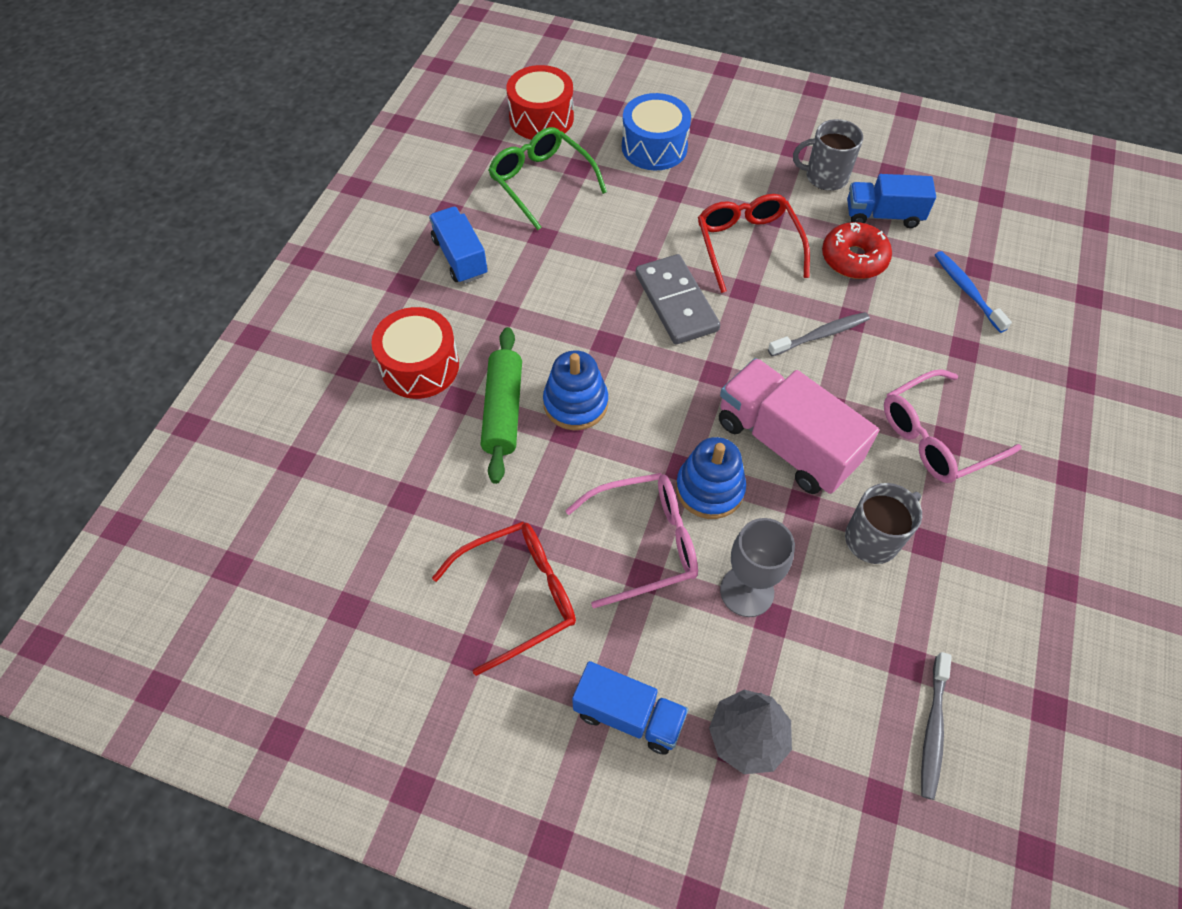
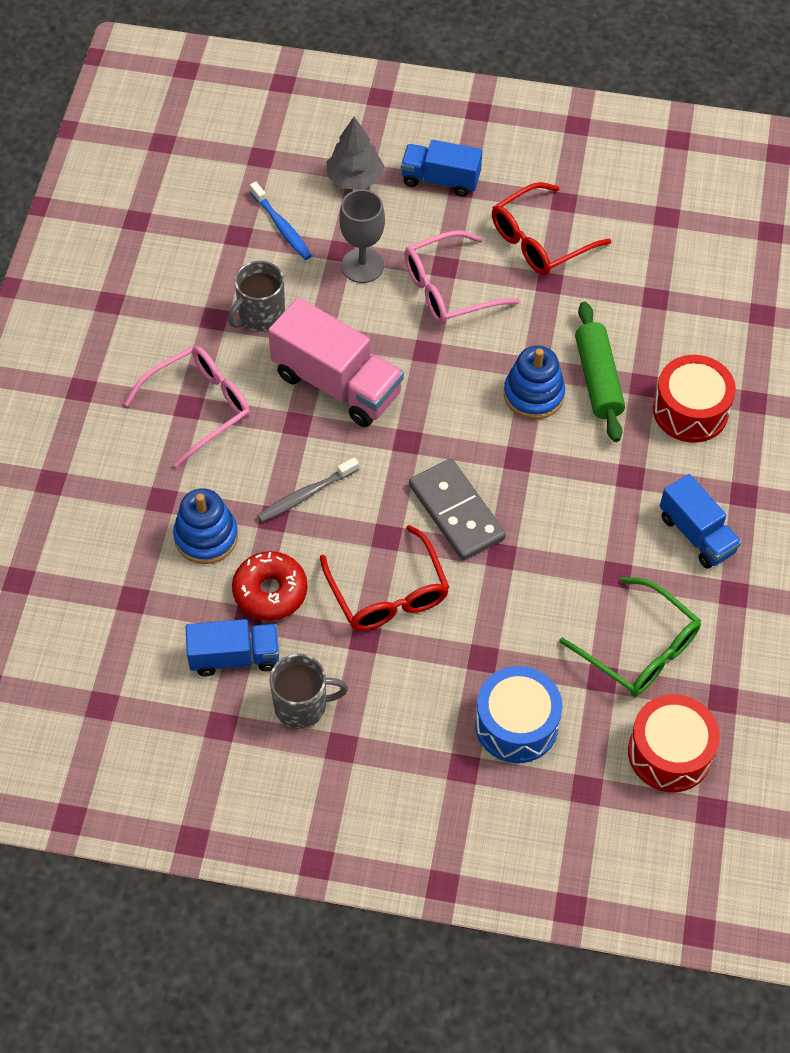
camera: 170 degrees right, 0 degrees up
blue stacking toy [676,437,746,519] -> blue stacking toy moved to [173,488,238,564]
grey toothbrush [921,652,952,800] -> none
blue toothbrush [935,251,1012,333] -> blue toothbrush moved to [250,182,312,260]

